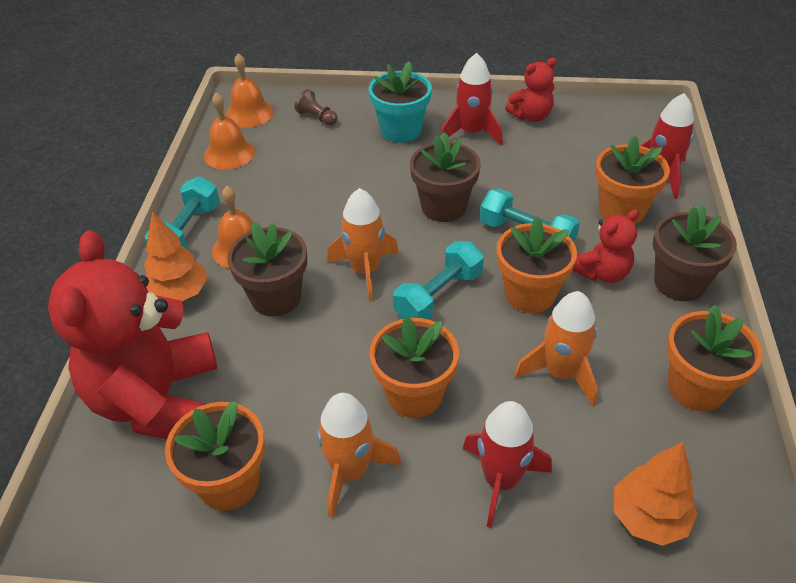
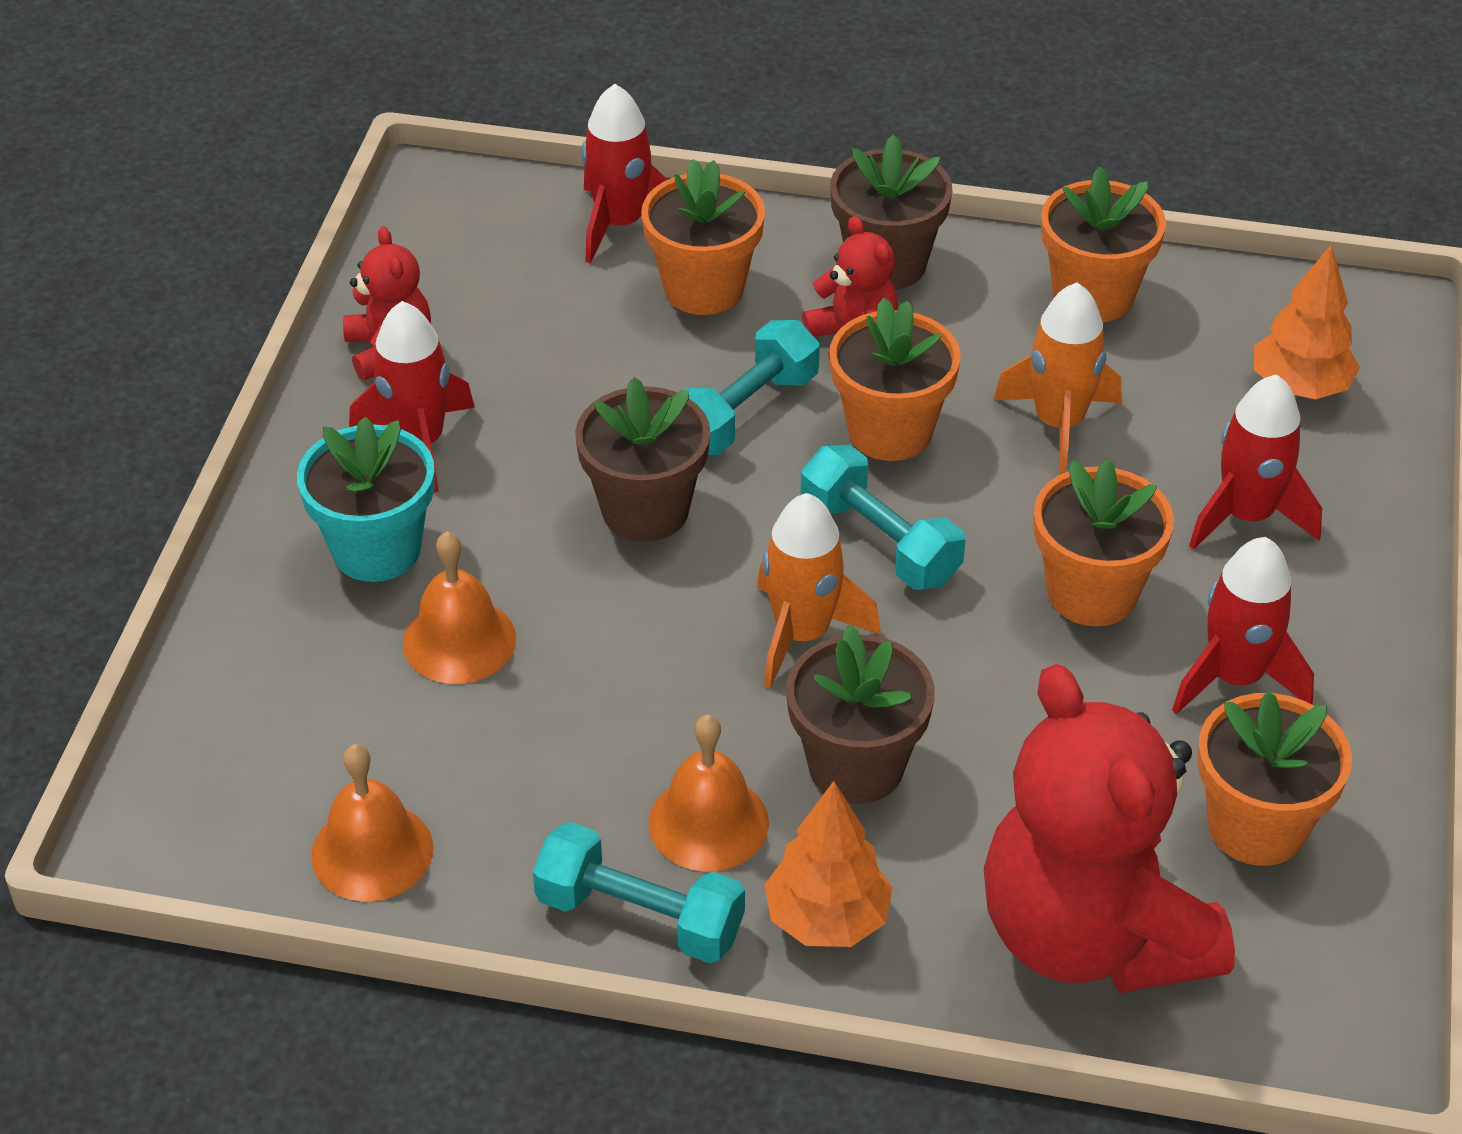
camera: 85 degrees left, 0 degrees up
red teddy bear [48,230,217,439] -> red teddy bear turned 60 degrees clockwise [984,664,1235,993]
orange bell [226,53,274,128] -> orange bell moved to [403,532,516,684]
brown pawn [295,89,338,126] -> none
orange rocket [317,393,402,518] -> red rocket [1172,537,1314,714]

